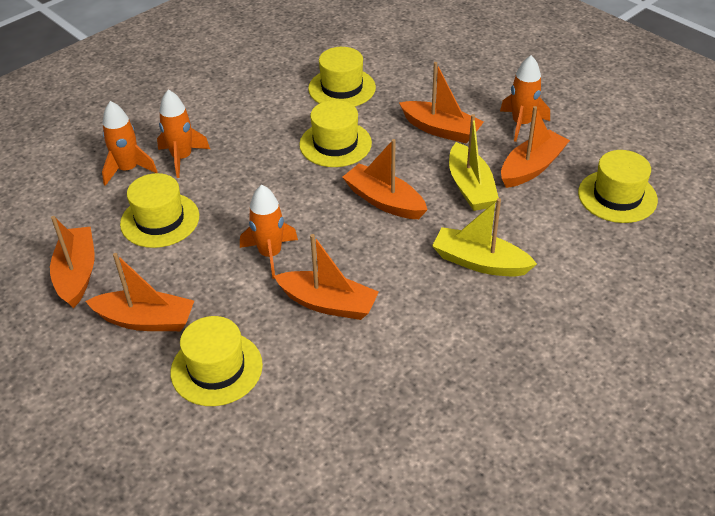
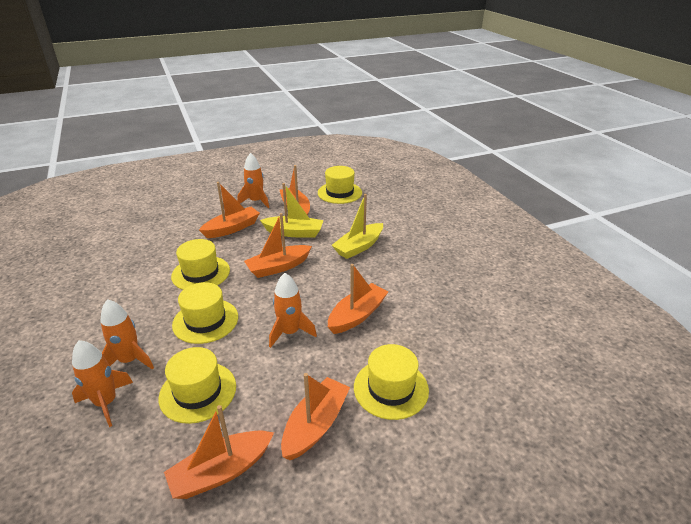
camera: 70 degrees left, 10 degrees down
orange boat [50,216,95,308] -> orange boat turned 45 degrees counterclockwise [164,405,274,499]
yellow hat [308,47,376,107] -> yellow hat moved to [172,282,238,344]

